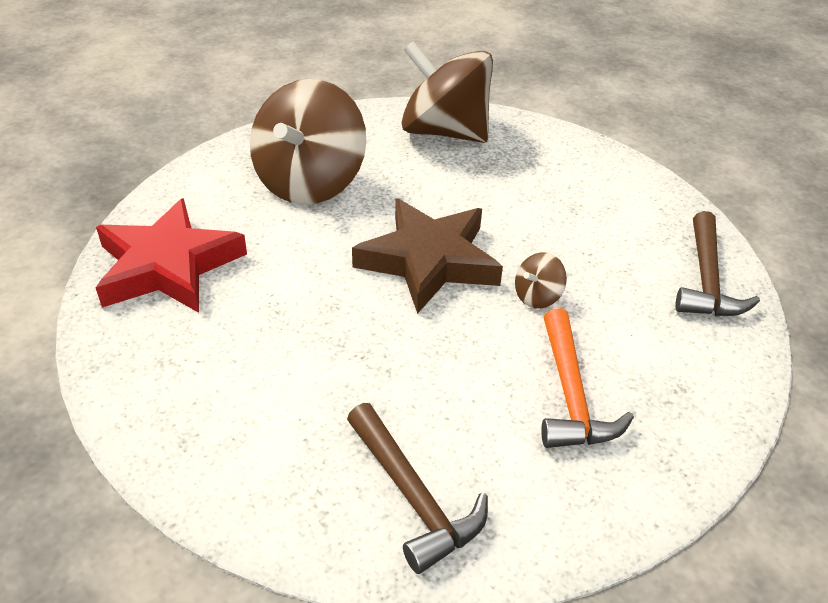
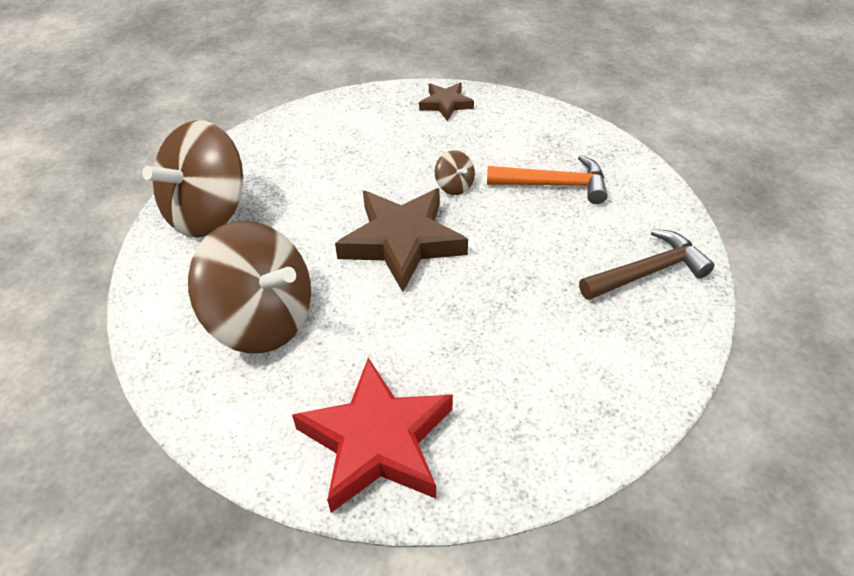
camera: 80 degrees left, 5 degrees up
brown hammer [675,211,760,316] -> brown star [419,83,474,121]

